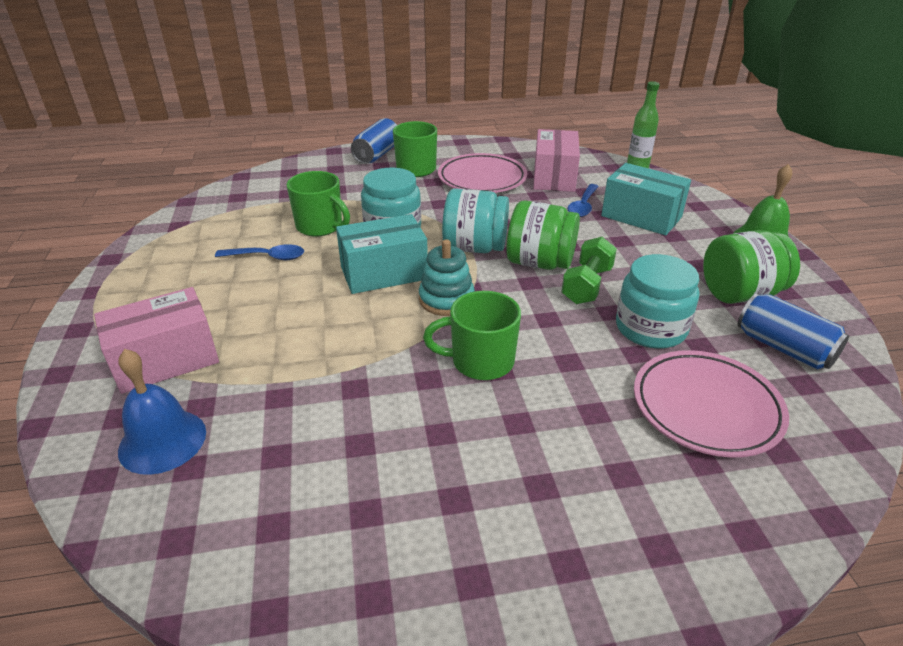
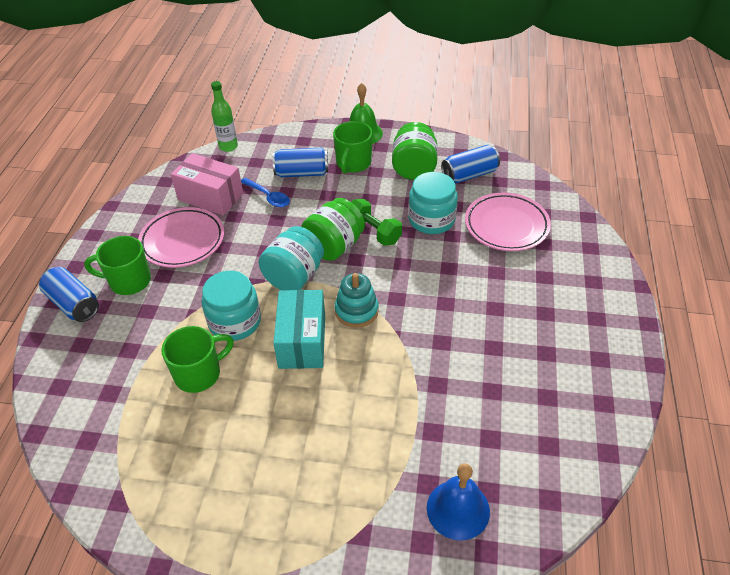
camera: 70 degrees left, 10 degrees up
pink box [94,287,219,394] -> none
blue spoon [215,244,304,260] -> none
green mug [423,291,521,380] -> green mug moved to [333,121,372,174]
turquoise box [601,163,691,235] -> blue can [273,148,328,177]

